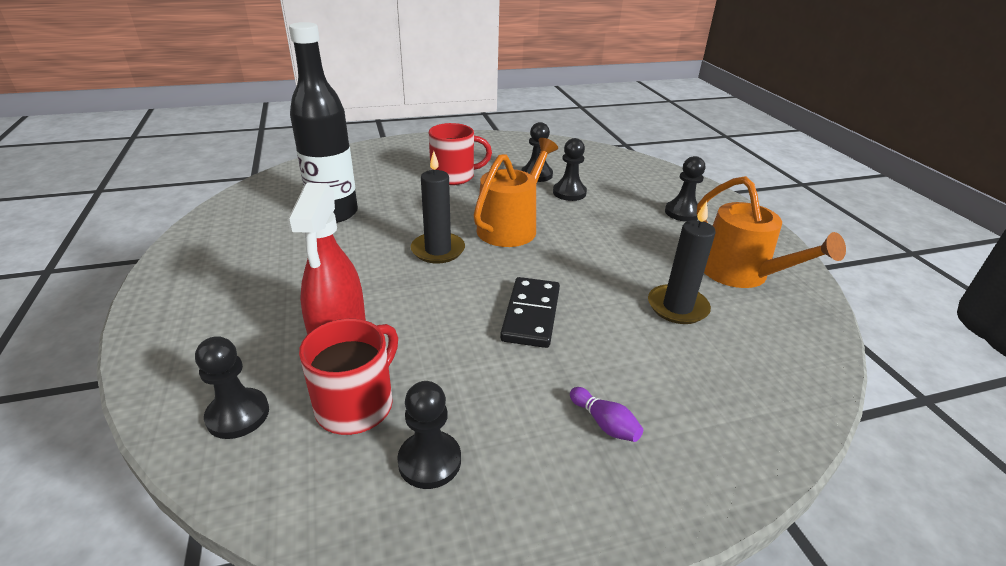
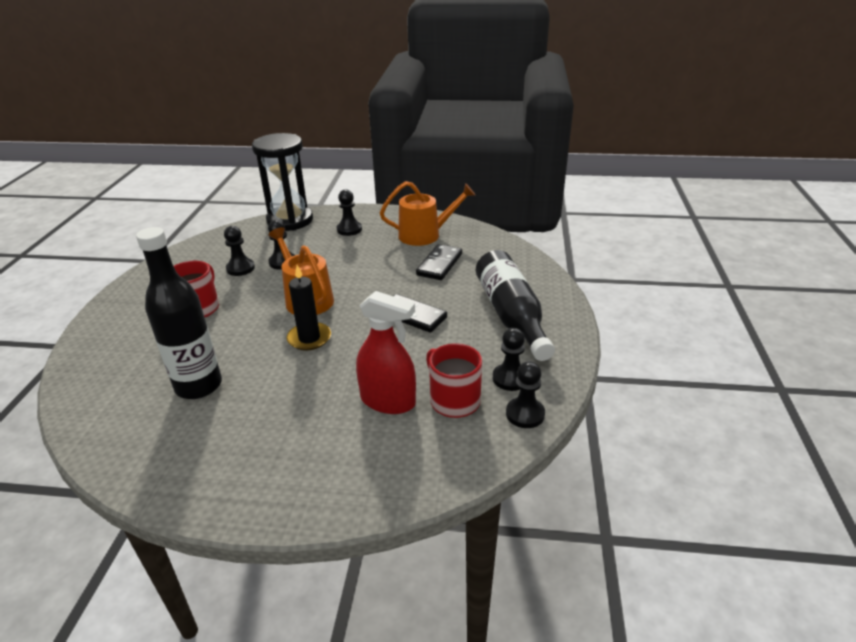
camera: 65 degrees left, 0 degrees up
black pawn [195,336,269,439] -> black pawn moved to [506,361,545,428]
purple bowling pin [570,387,643,442] -> black bottle [476,250,555,361]
black candle [648,201,716,324] -> black domino [416,244,462,280]
none -> black hourglass [252,133,313,231]

